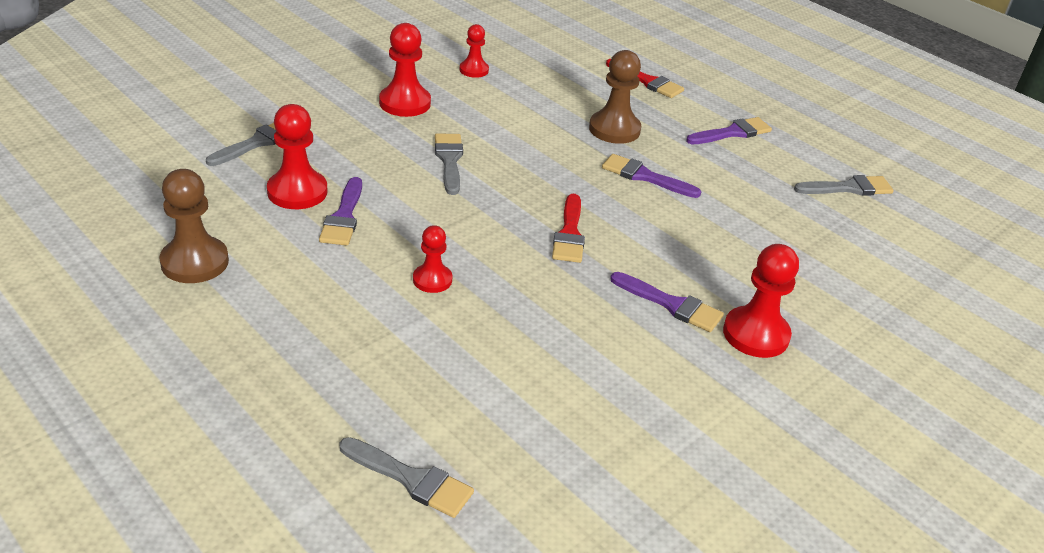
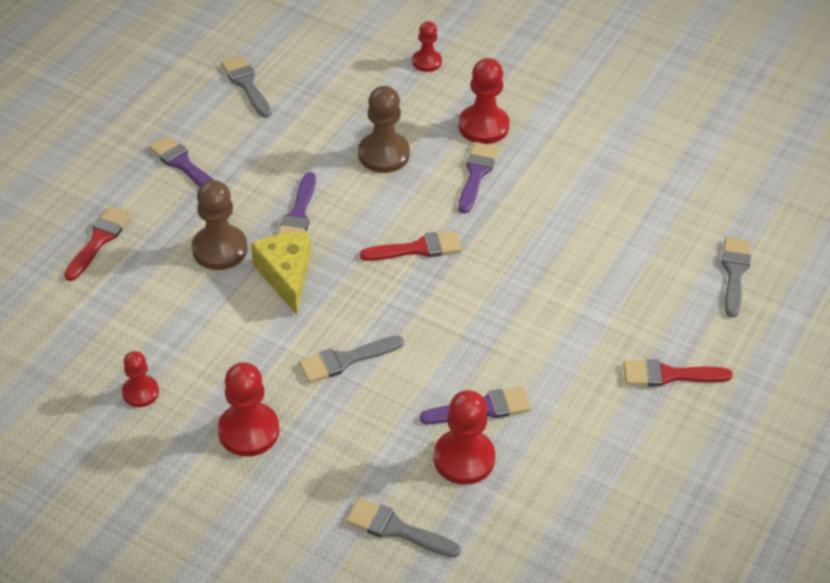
camera: 105 degrees left, 10 degrees up
brown pawn [159,169,229,283] -> brown pawn moved to [358,86,410,173]
red pawn [413,225,453,293] -> red pawn moved to [412,21,442,72]
none -> yellow cheese [251,233,311,315]
none -> red brush [623,359,733,387]

